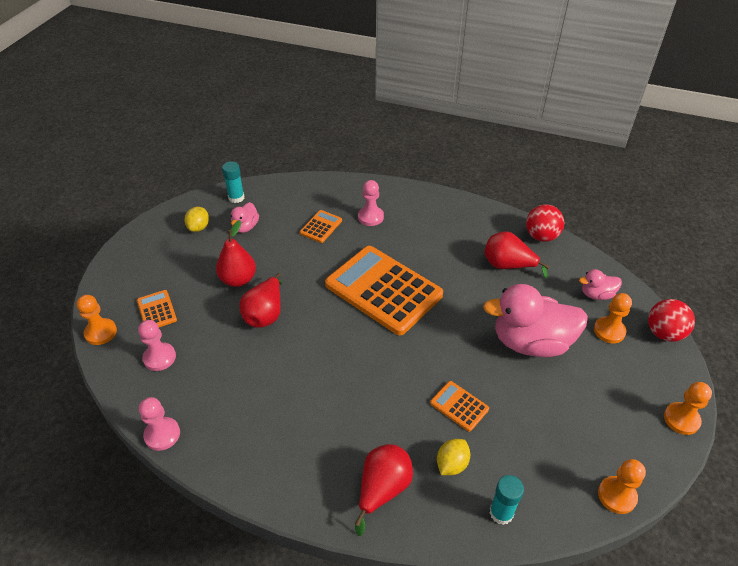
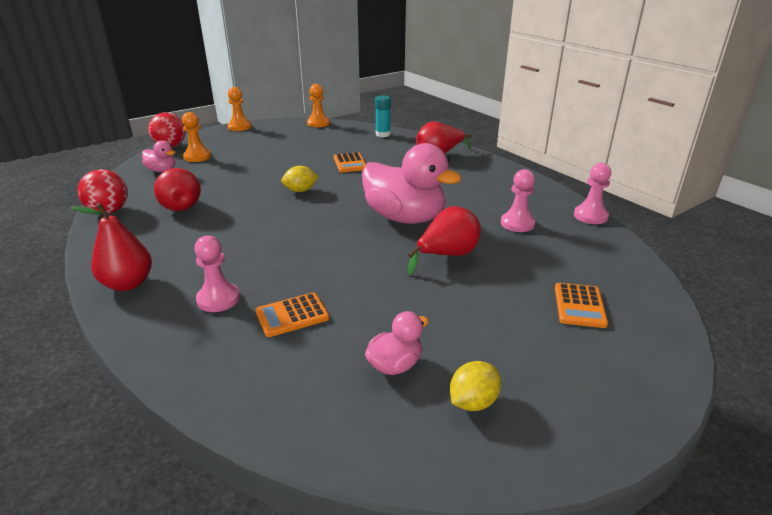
camera: 145 degrees left, 15 degrees down
orange pawn [77,295,117,345] -> none
pink pawn [138,320,176,371] -> pink pawn moved to [501,169,535,232]
red pear [216,220,256,287] -> red pear moved to [71,203,152,291]
turquoise glue stick [222,161,244,203] -> none
orange calculator [325,246,443,335] -> none
yellow lemon [437,439,470,475] -> yellow lemon moved to [281,166,319,192]
pink duck [483,284,588,357] -> pink duck moved to [362,143,461,224]

